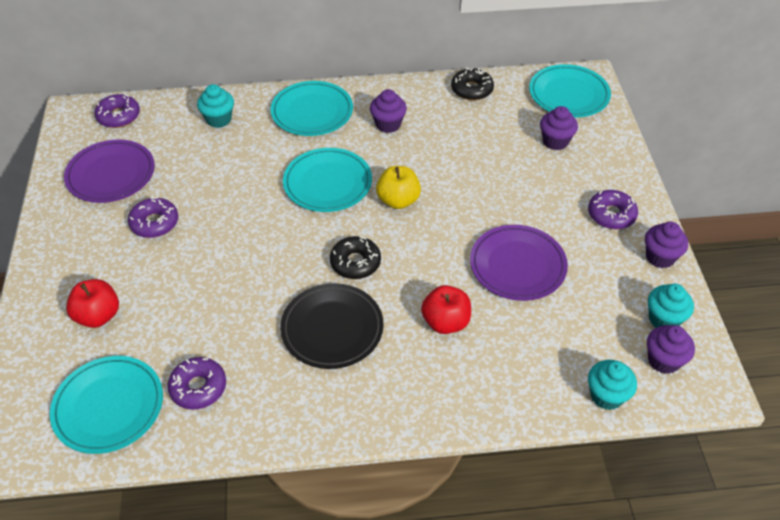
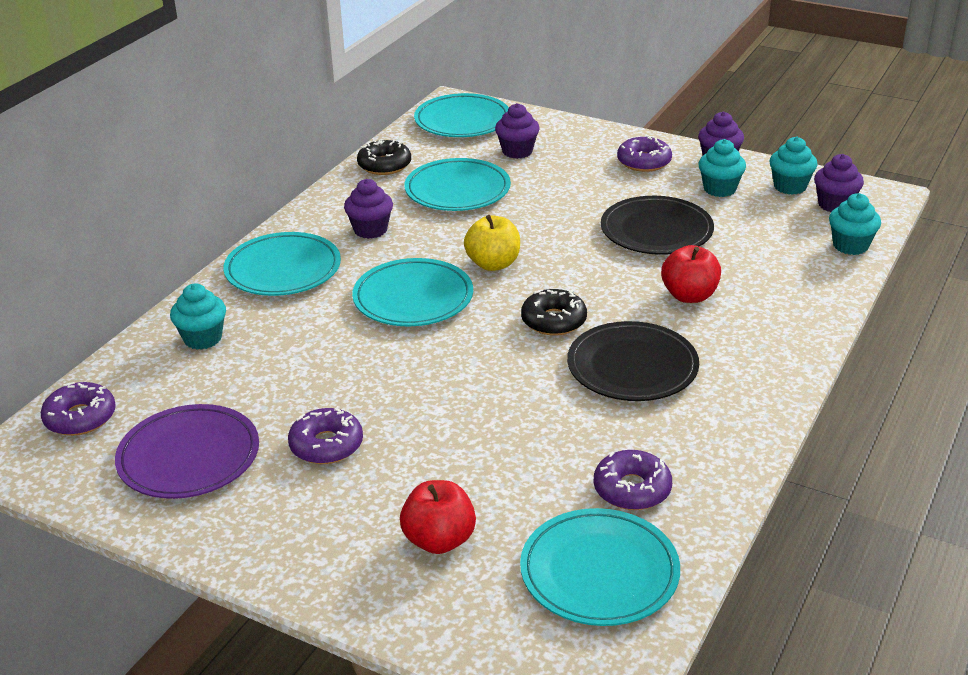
camera: 55 degrees left, 15 degrees down
purple plate [470,225,568,301] -> black plate [601,196,714,255]
none -> turquoise plate [404,158,511,211]
none -> turquoise cupcake [699,139,746,197]

